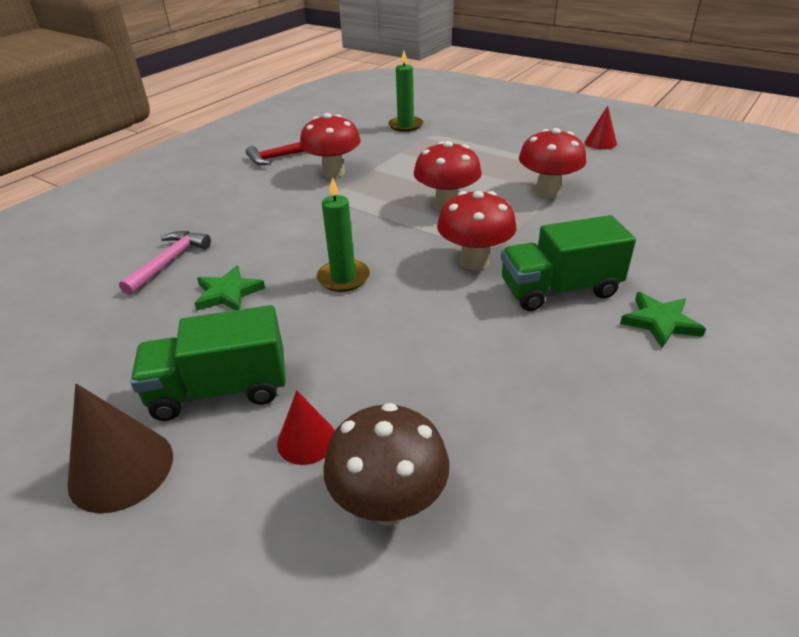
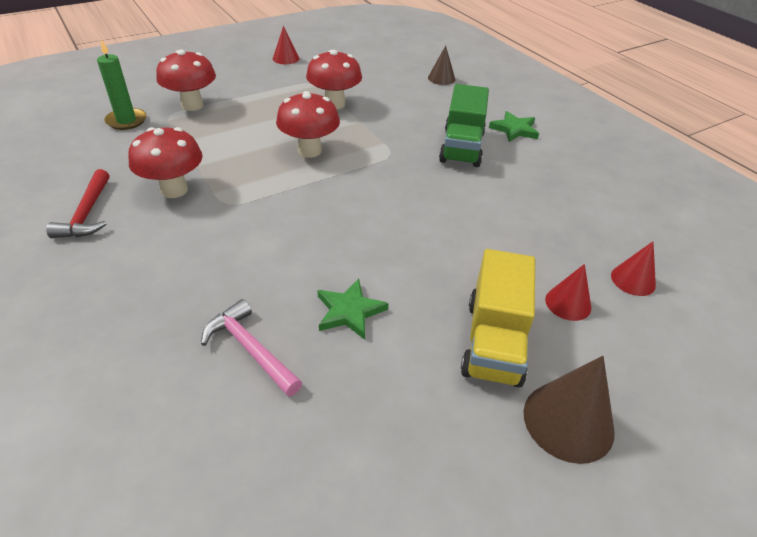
camera: 70 degrees left, 5 degrees up
green truck [130,305,286,421] -> yellow truck [461,249,535,387]
green candle [317,177,370,292] -> none
brown mushroom [323,403,450,525] -> red cone [611,241,656,296]
red mushroom [437,191,516,270] -> red mushroom moved to [156,50,216,111]
none -> brown cone [428,46,455,85]

